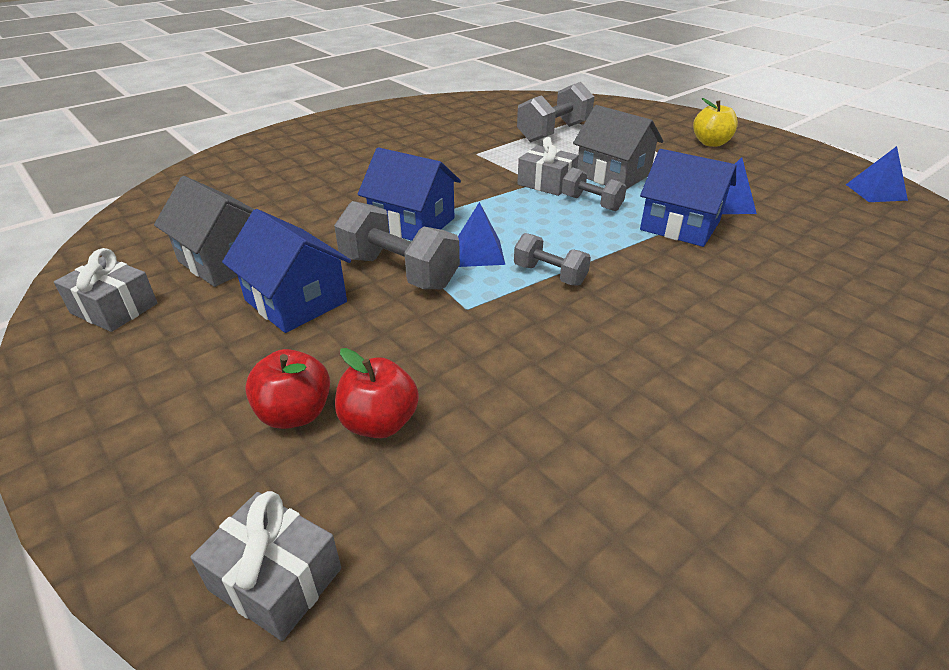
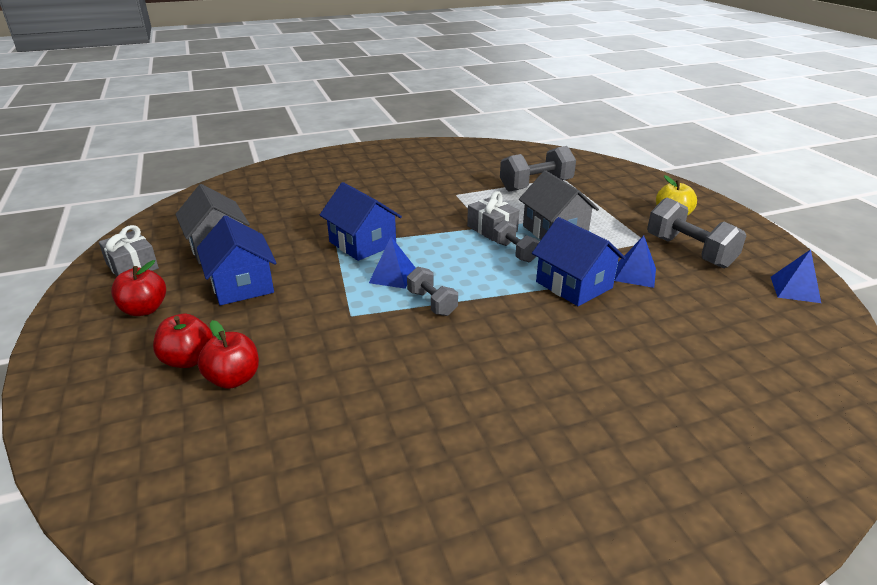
camera: 20 degrees right, 5 degrees down
grey gift [190,491,341,641] -> none
grey dumbbell [334,201,460,289] -> grey dumbbell moved to [647,197,746,268]
none -> red apple [111,260,166,316]

